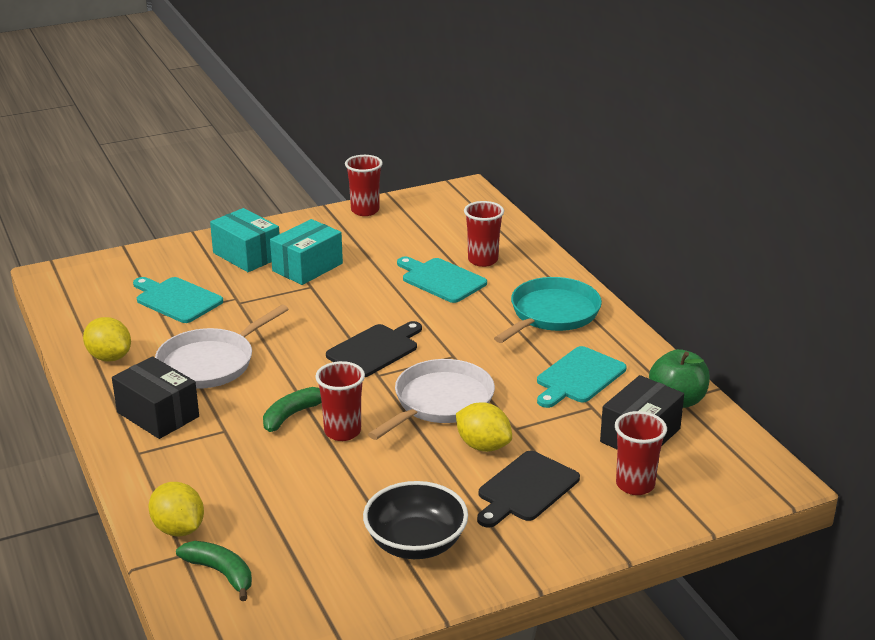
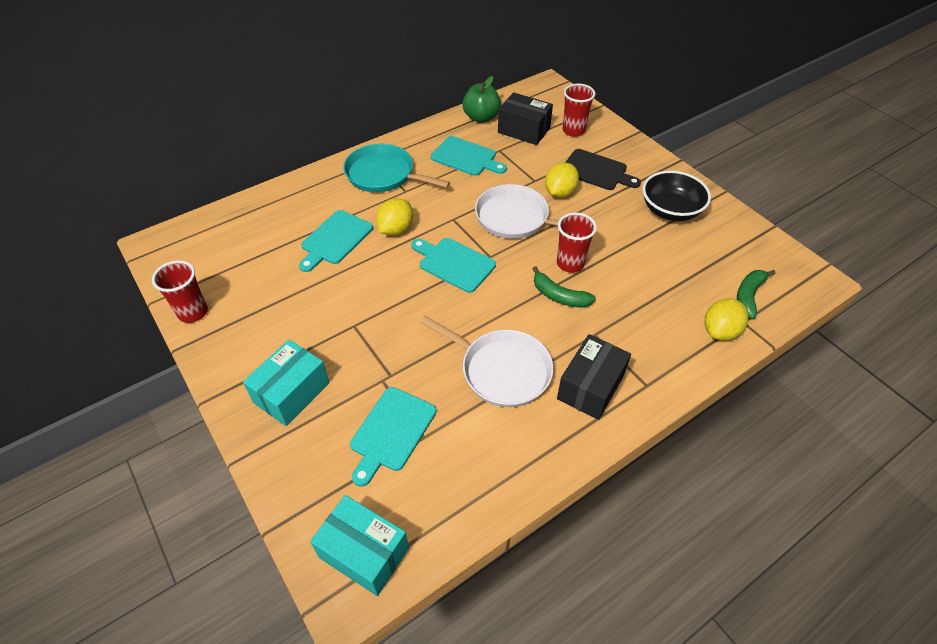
camera: 100 degrees left, 20 degrees up
yellow lemon [83,317,131,361] -> yellow lemon moved to [376,198,413,236]
turquoise box [270,219,343,285] -> turquoise box moved to [310,495,409,596]
black cutting board [326,321,422,377] -> turquoise cutting board [411,238,496,293]
red cup [464,201,504,267] -> none

